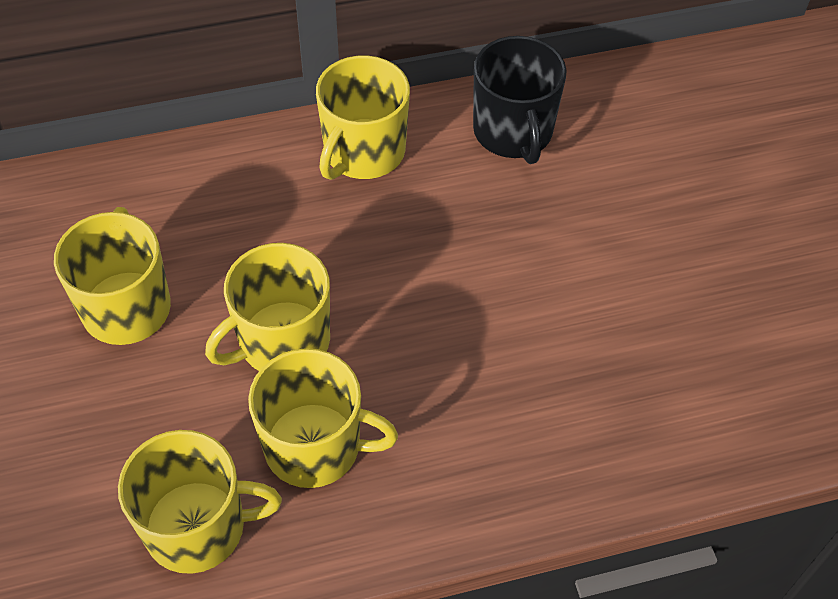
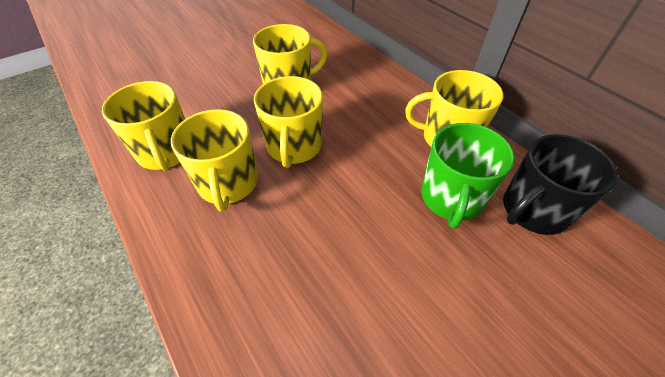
camera: 70 degrees right, 5 degrees down
yellow mug [205,243,330,371] -> yellow mug turned 120 degrees counterclockwise [254,76,323,168]
none -> green mug [421,123,515,229]

